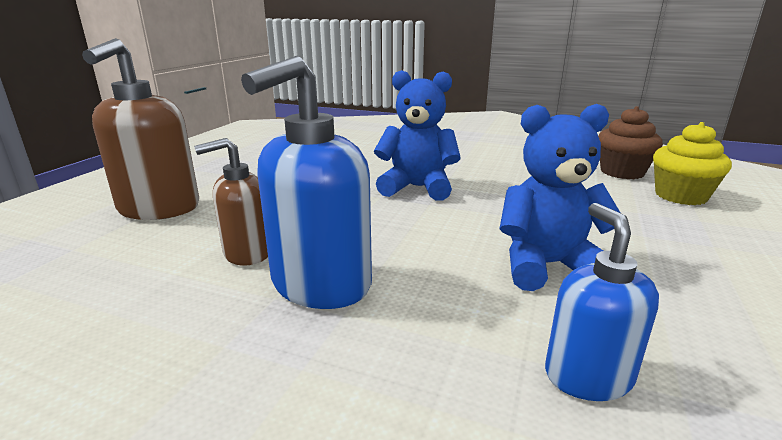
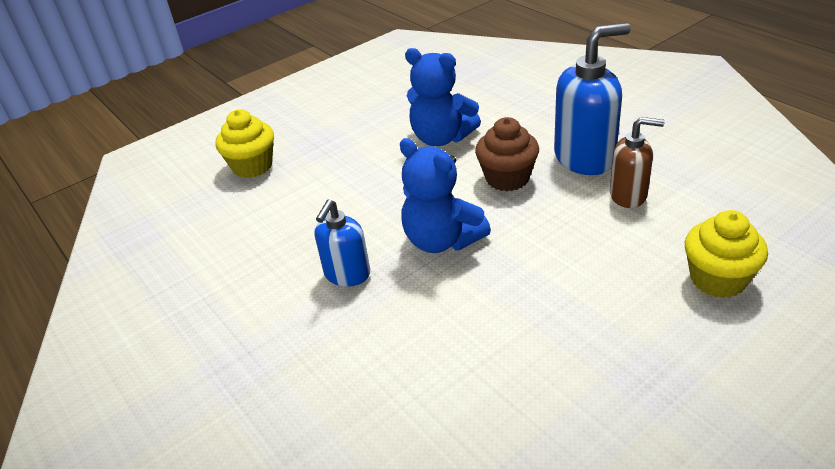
camera: 145 degrees left, 15 degrees up
brown soap dispenser [82,38,199,220] -> yellow cupcake [685,210,768,298]
blue soap dispenser [545,203,659,401] -> blue soap dispenser moved to [314,199,370,286]
brown cupcake [598,106,663,179] -> brown cupcake moved to [475,117,539,192]

